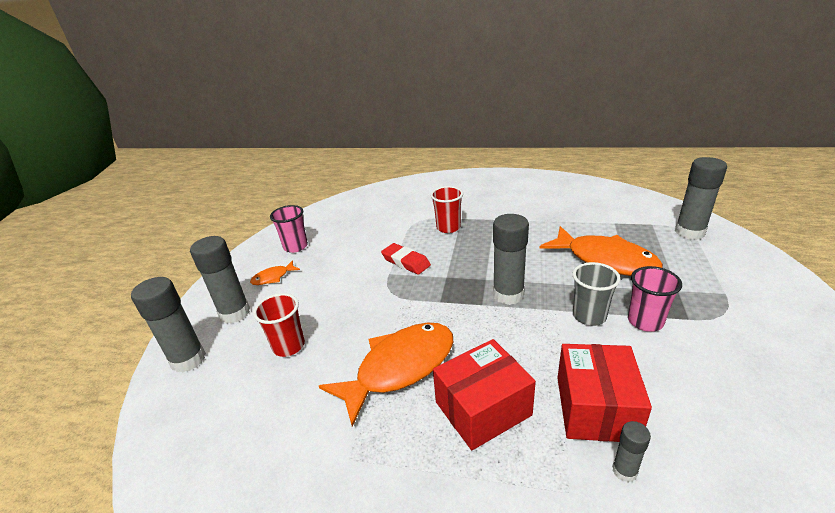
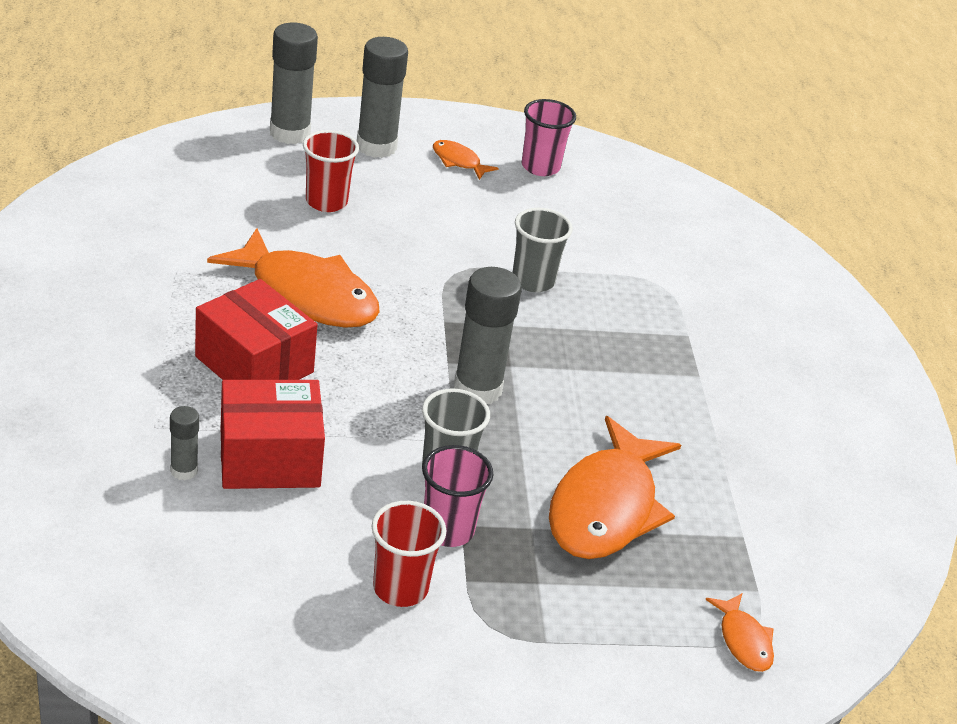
camera: 65 degrees right, 5 degrees up
red eraser [381,243,431,275] -> grey cup [513,208,573,292]
red cup [430,186,463,233] -> red cup moved to [372,501,446,607]
grey glue stick [675,157,727,240] -> orange fish [706,593,774,672]

